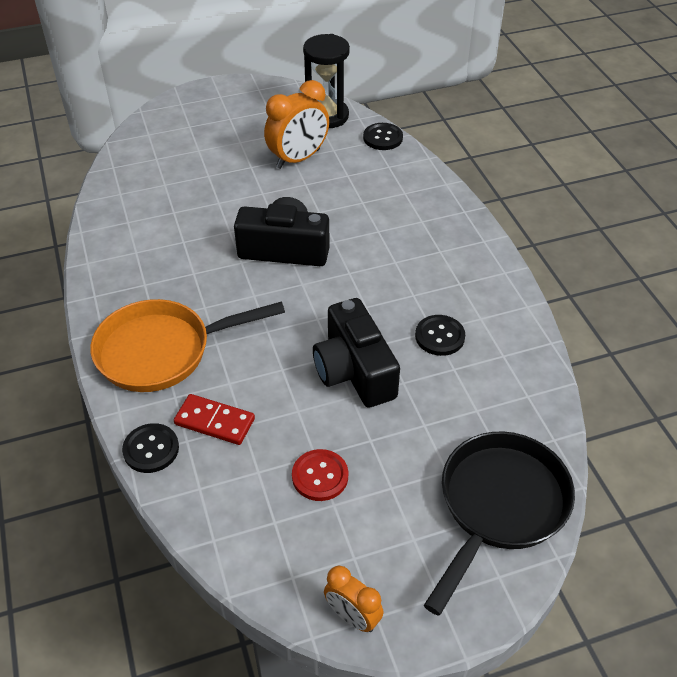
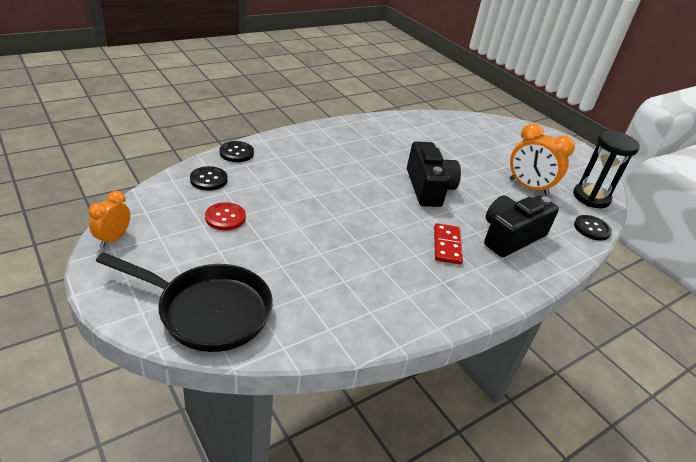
camera: 70 degrees right, 10 degrees down
orange pan [90,299,285,392] -> none
red domino [174,394,255,445] -> red domino moved to [434,223,463,264]
black camera [313,298,400,408] -> black camera moved to [484,195,559,257]
black button [415,315,465,356] -> black button moved to [190,166,228,191]

